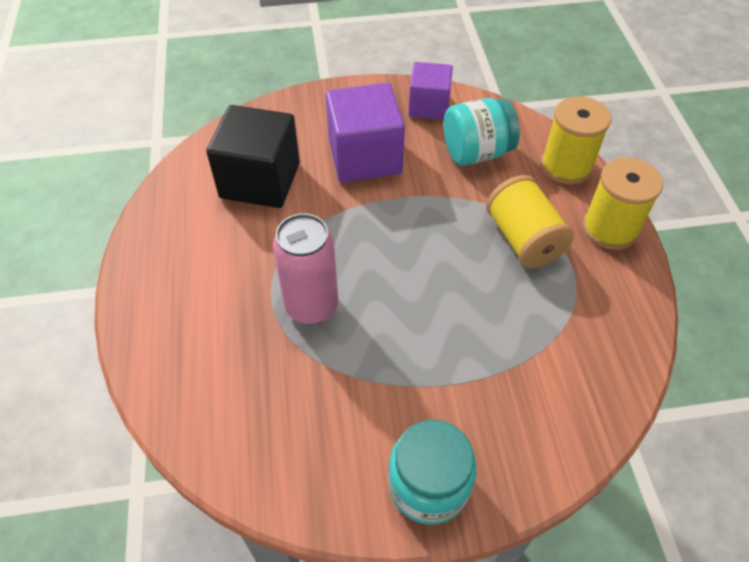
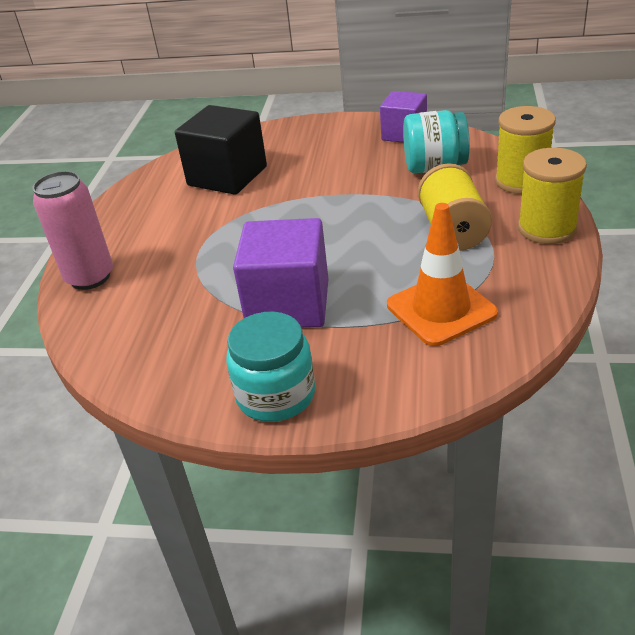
camera: 20 degrees right, 15 degrees down
pink can [273,213,338,324] -> pink can moved to [32,171,113,290]
purple cube [326,82,405,183] -> purple cube moved to [233,218,328,328]
none -> orange traffic cone [387,203,498,346]

